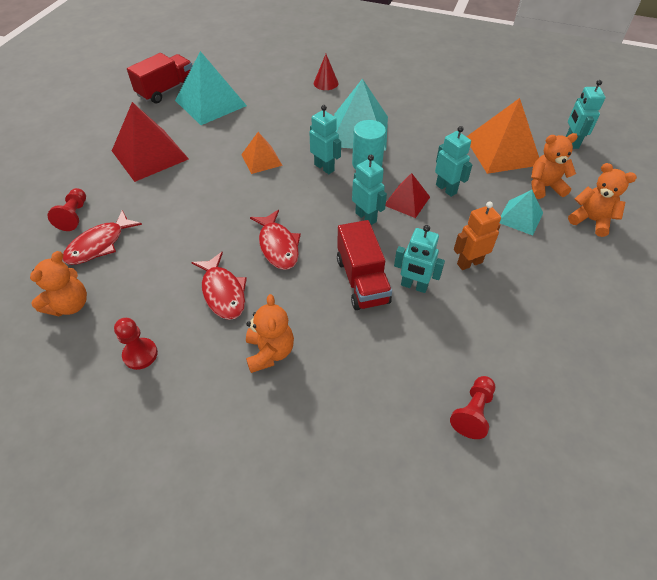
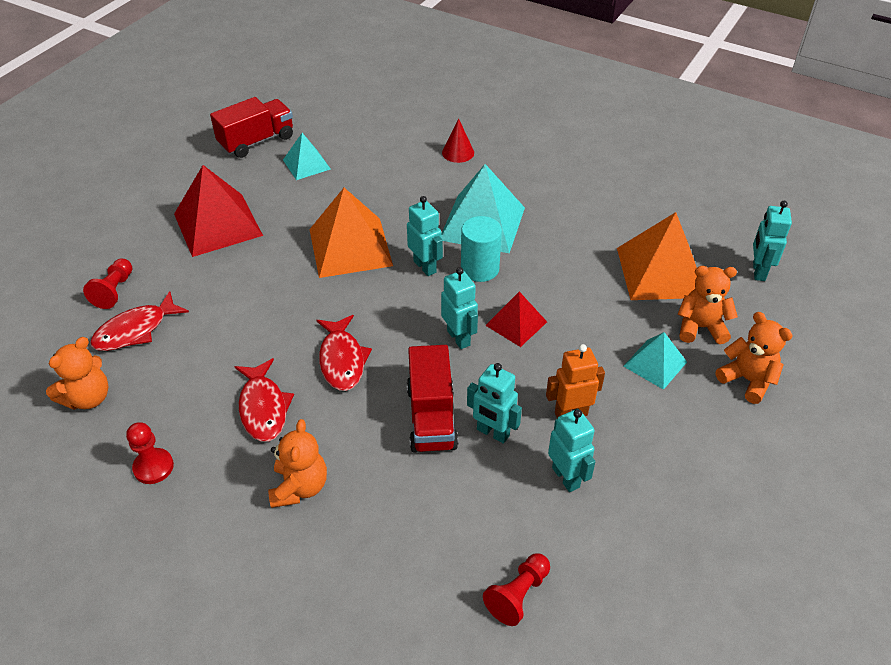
camera: 10 degrees right, 5 degrees down
turquoise pyramid [175,51,247,125] -> turquoise pyramid [283,133,331,180], size x0.56
orange pyramid [241,132,283,174] -> orange pyramid [309,188,393,278], size x1.79
turquoise robot [435,126,473,197] -> turquoise robot moved to [548,409,595,492]

